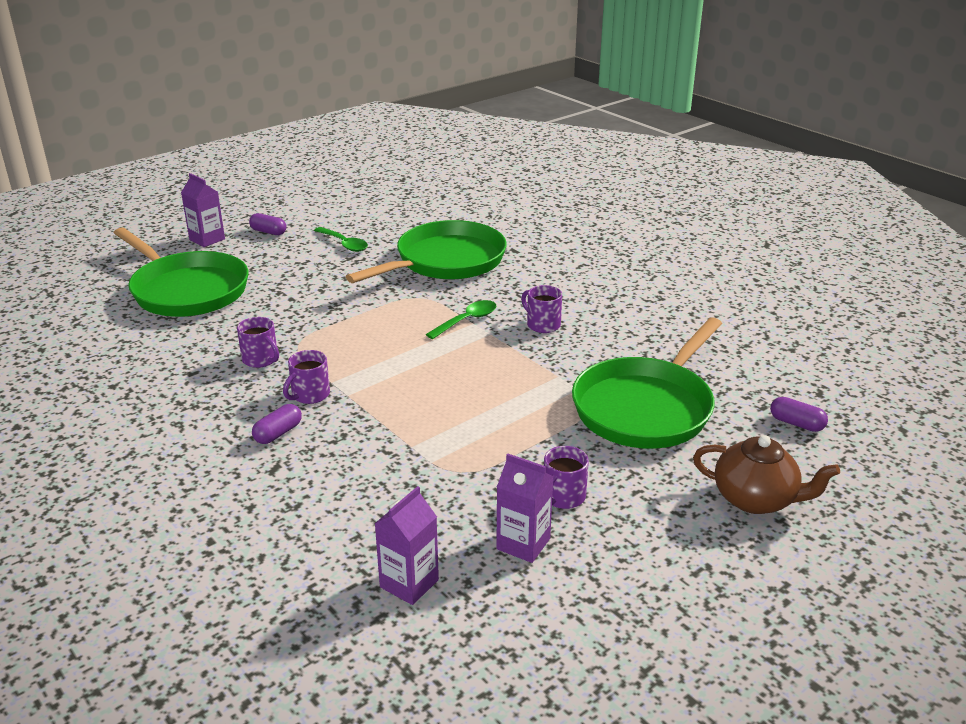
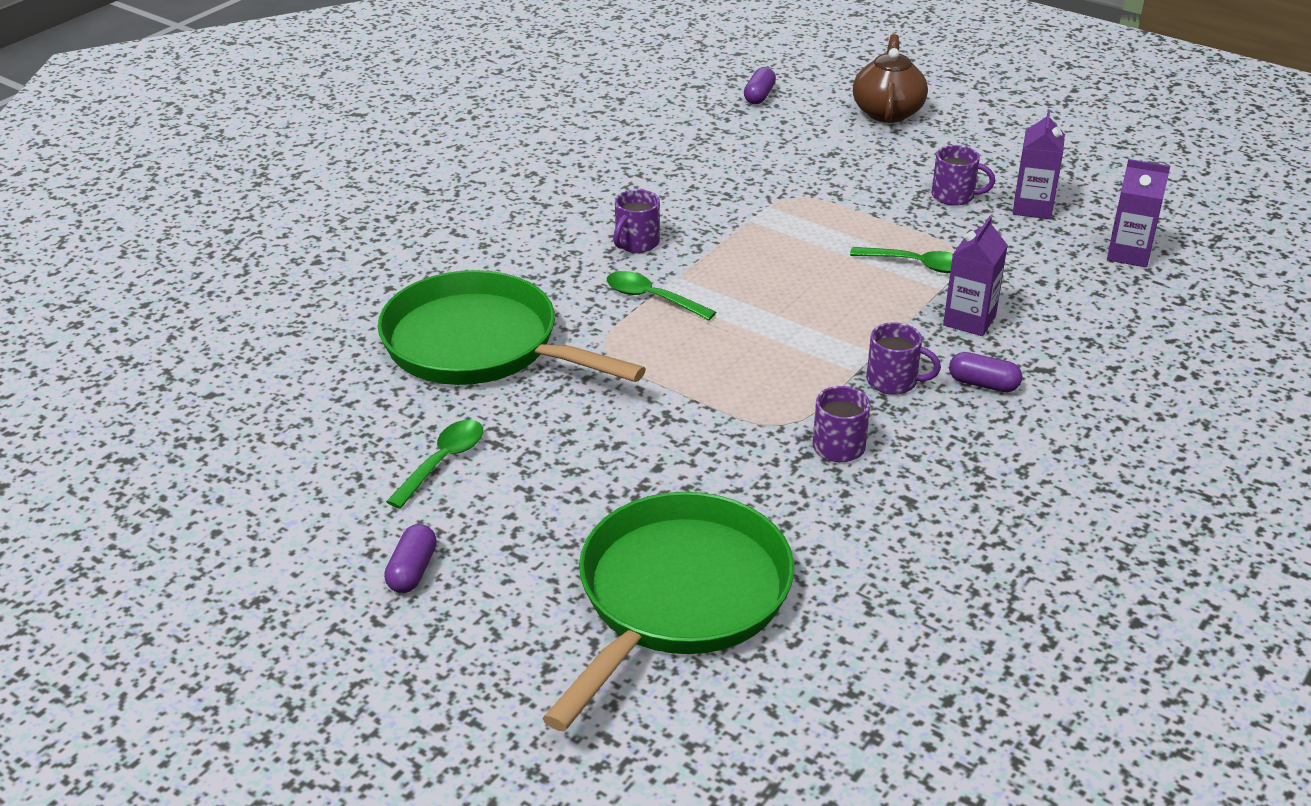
camera: 105 degrees left, 5 degrees up
purple carton [181,173,225,247] -> purple carton moved to [943,216,1008,336]
green pan [572,317,722,449] -> none
none -> green spoon [850,247,953,273]

